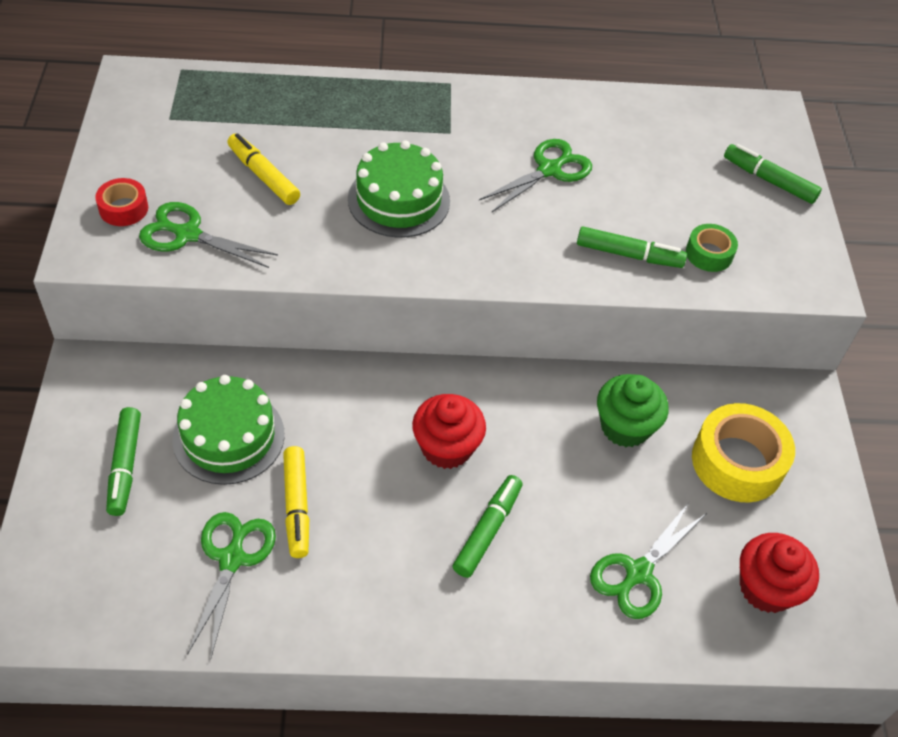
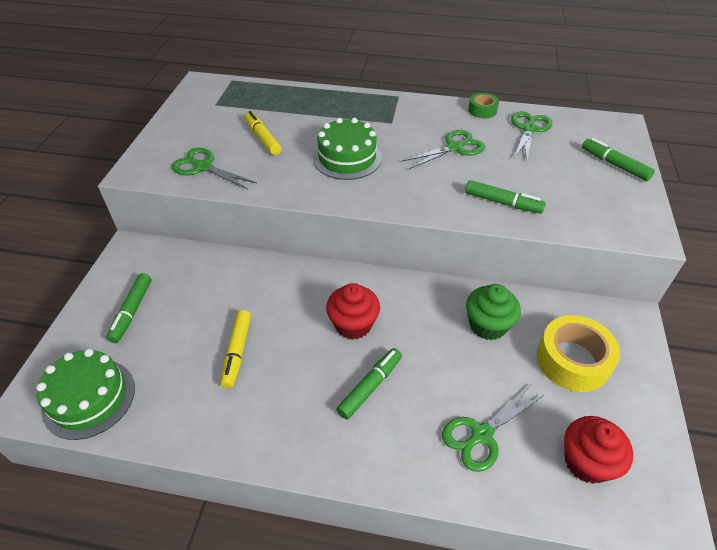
camera: 15 degrees right, 5 degrees down
red tape [95,178,148,226] -> none
green cake [172,375,285,485] -> green cake moved to [36,349,135,440]
green scissors [187,512,276,657] -> green scissors moved to [511,111,552,161]
green tape [686,224,738,272] -> green tape moved to [468,93,499,118]

